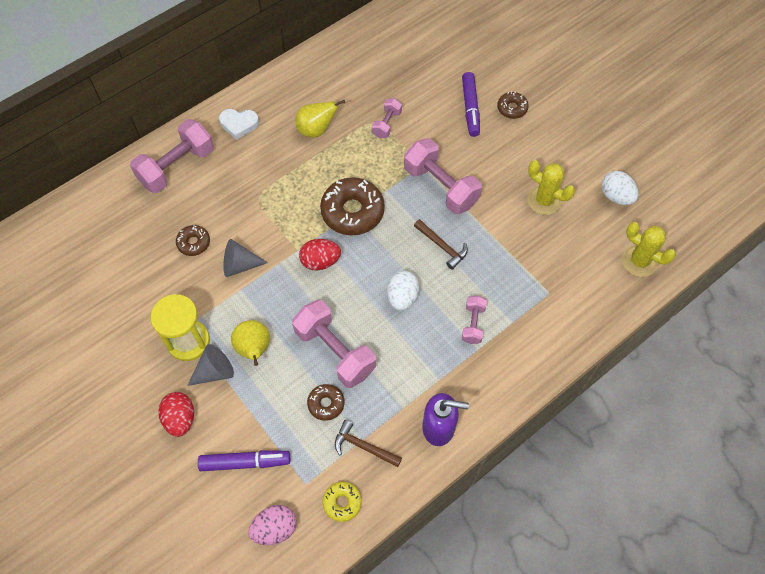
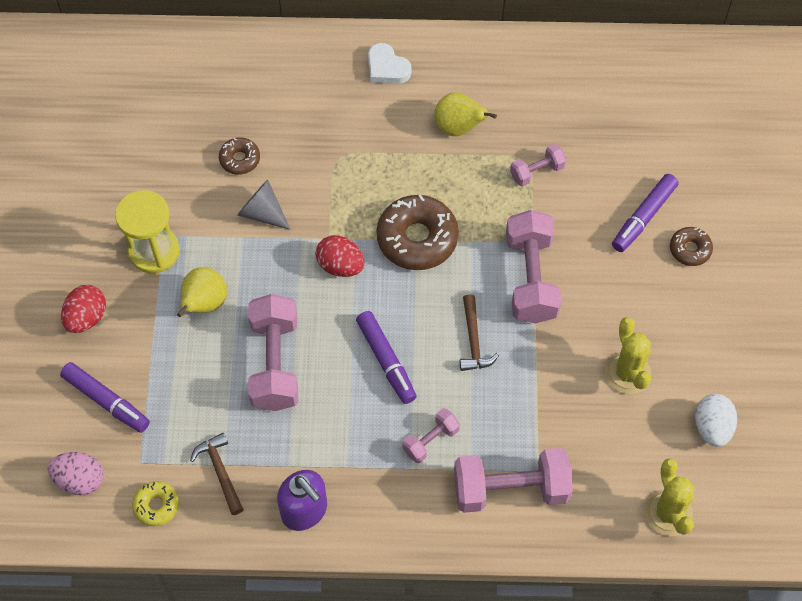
camera: 40 degrees right, 0 degrees up
pink dumbbell [130,119,214,193] -> pink dumbbell moved to [454,448,573,513]
grey cone [187,344,234,386] -> none
brown donut [307,384,344,421] -> none
white egg [387,271,419,311] -> purple marker [356,311,417,404]

